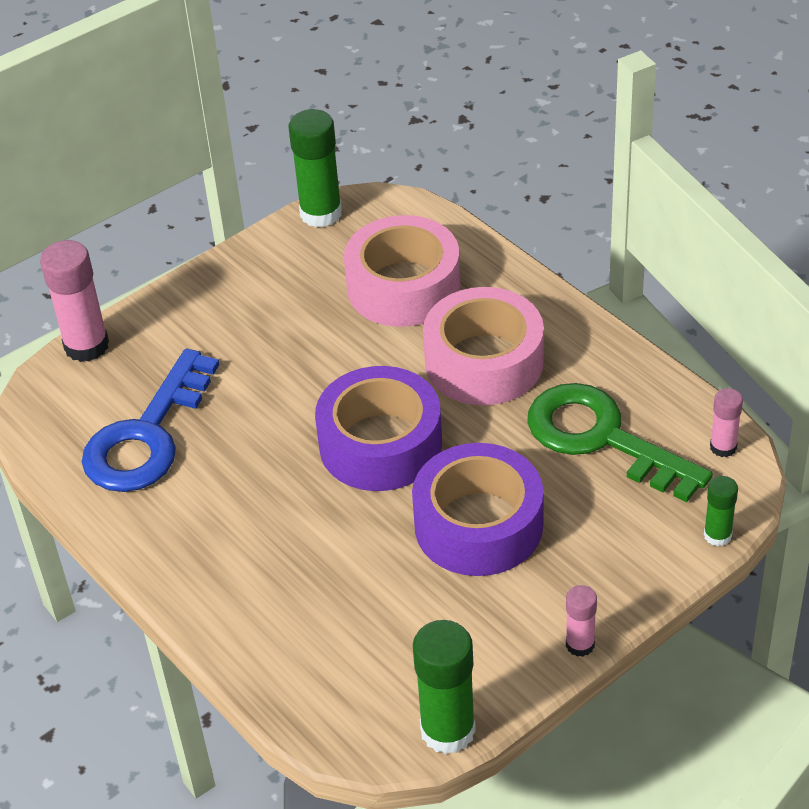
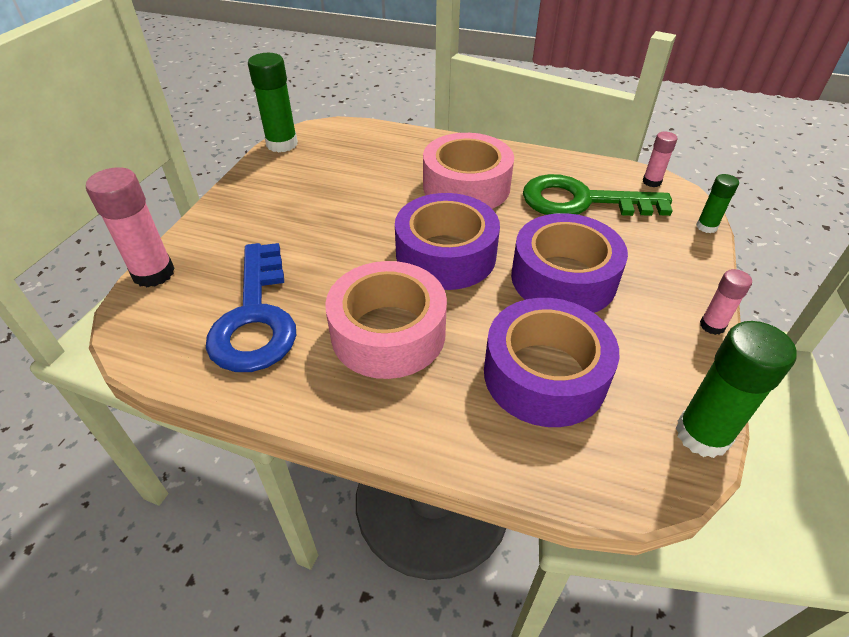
camera: 35 degrees left, 0 degrees up
pink tape [344,215,460,327] -> pink tape moved to [325,261,447,379]
none -> purple tape [484,298,619,427]

